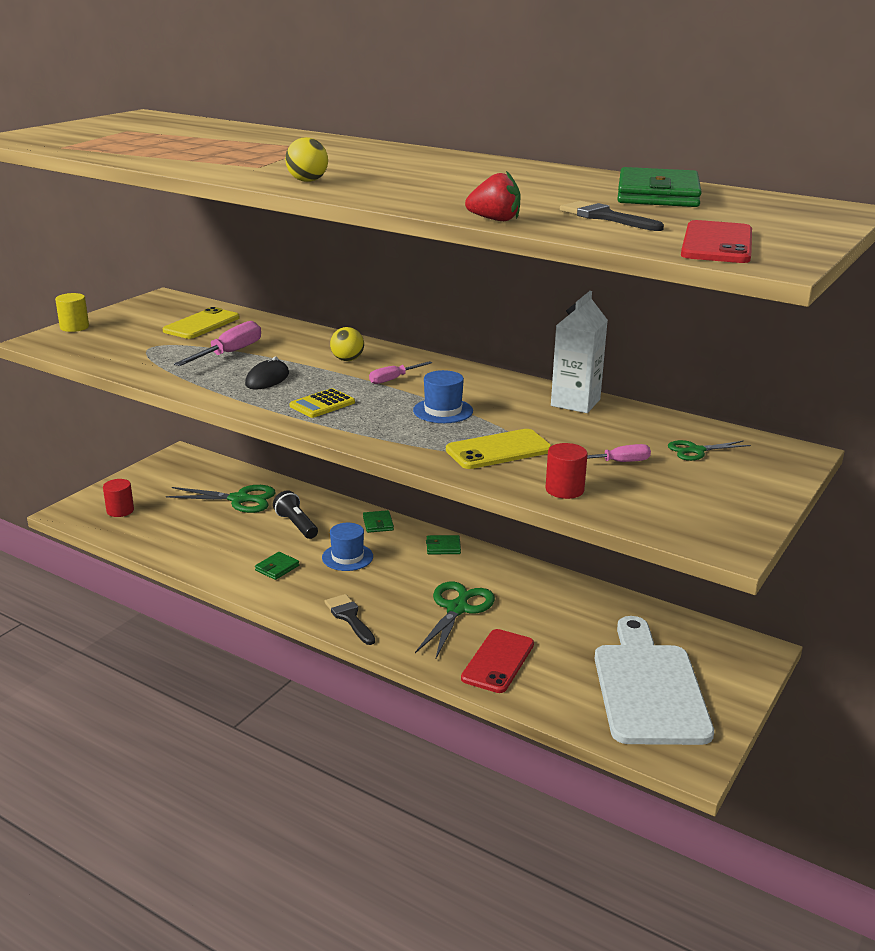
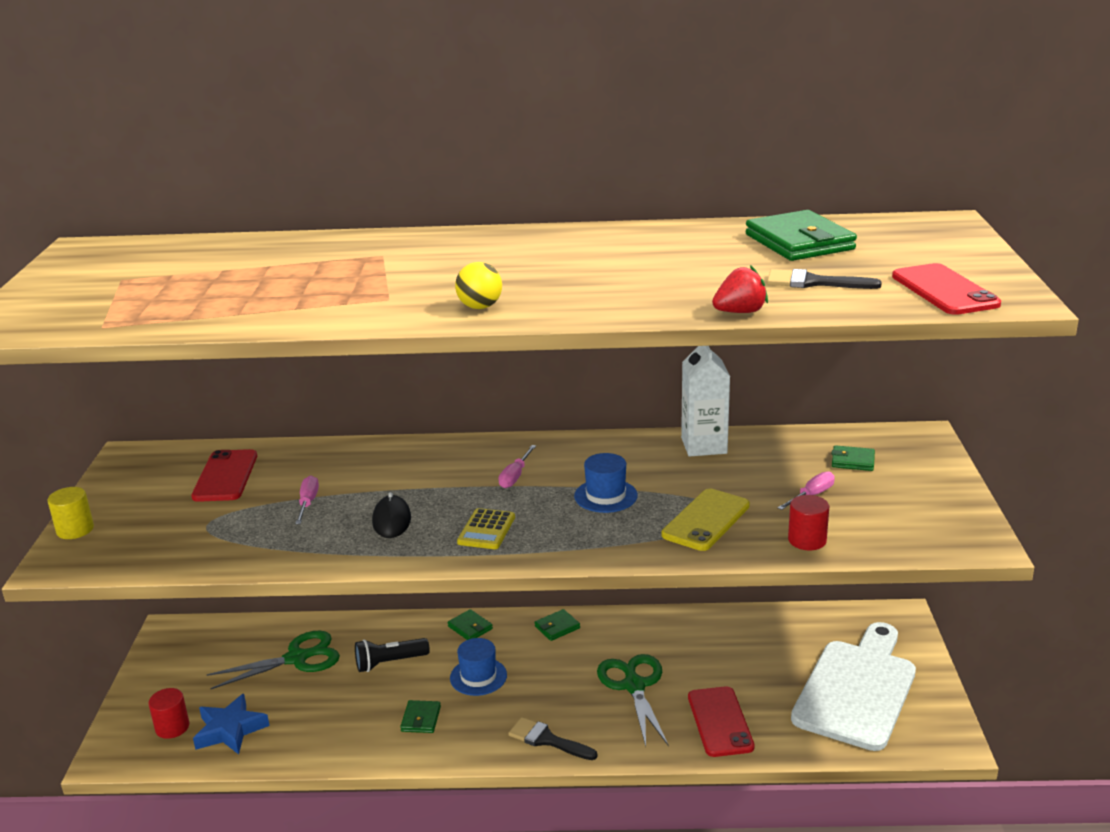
camera: 30 degrees left, 0 degrees up
yellow phone [163,307,239,339] -> red phone [191,449,257,502]
pink screwdriver [174,321,261,366] -> pink screwdriver [295,475,319,524], size x0.60
black flashlight [273,490,318,539] -> black flashlight turned 45 degrees counterclockwise [355,638,430,672]
yellow ball [330,327,364,361] -> none
white cutting board [594,616,714,745] -> white cutting board turned 60 degrees clockwise [791,622,916,751]
green scissors [668,440,751,461] -> green wallet [832,445,875,471]
none -> blue star [193,694,270,754]

